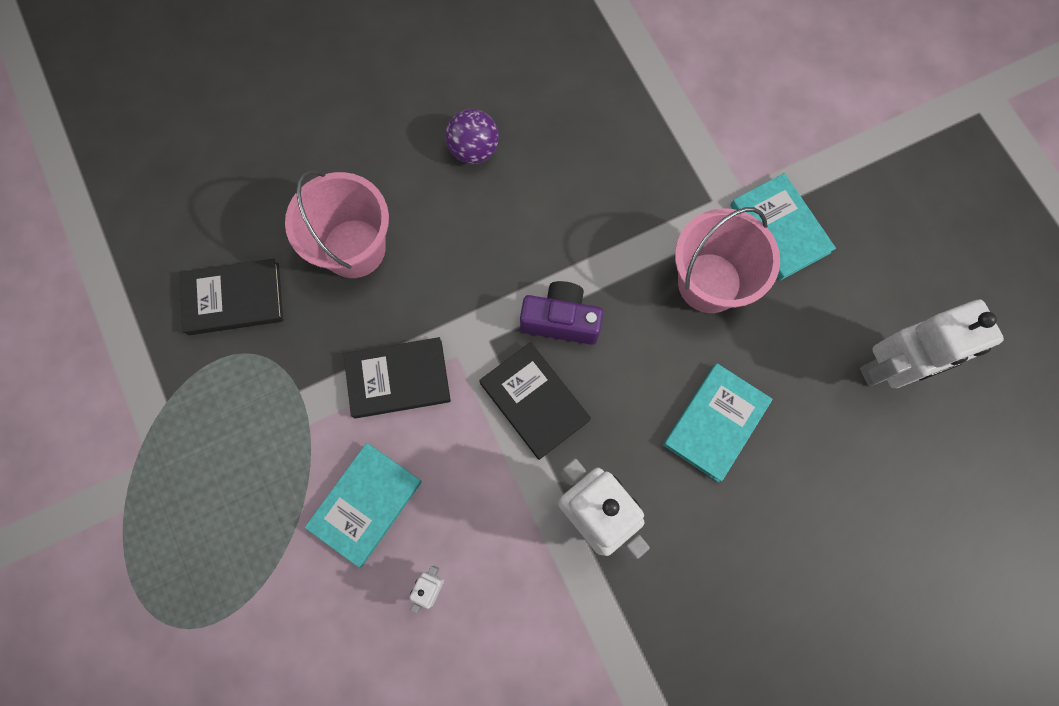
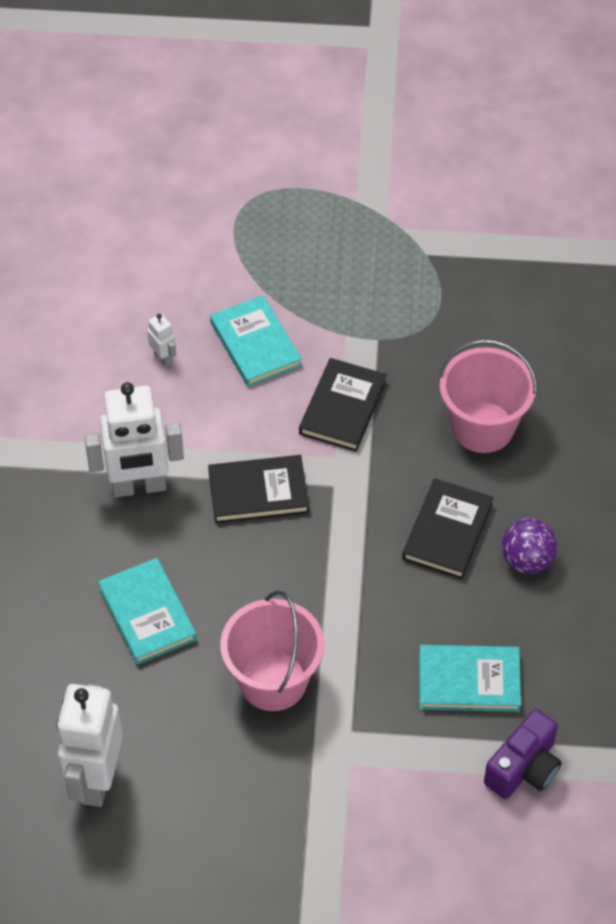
camera: 120 degrees right, 20 degrees down
black book [180,259,283,335] -> black book moved to [402,478,494,579]
purple camera [520,281,603,345] -> purple camera moved to [484,709,561,799]
turquoise book [730,173,836,281] -> turquoise book moved to [419,645,521,712]

